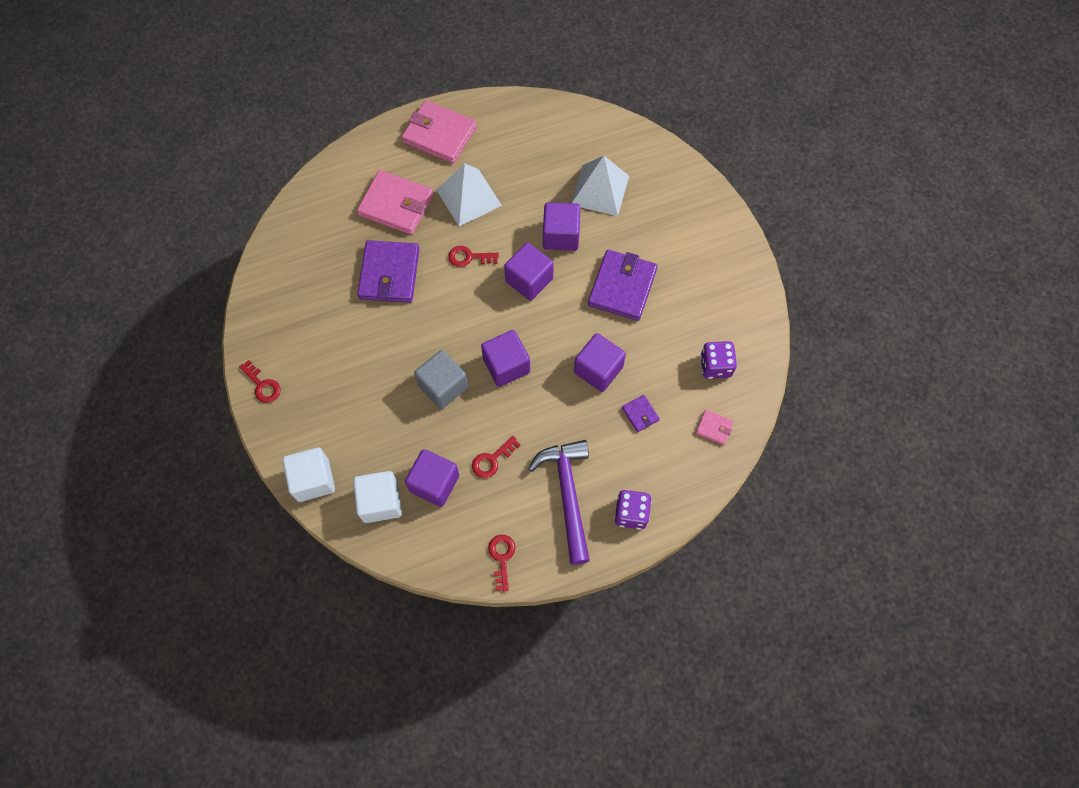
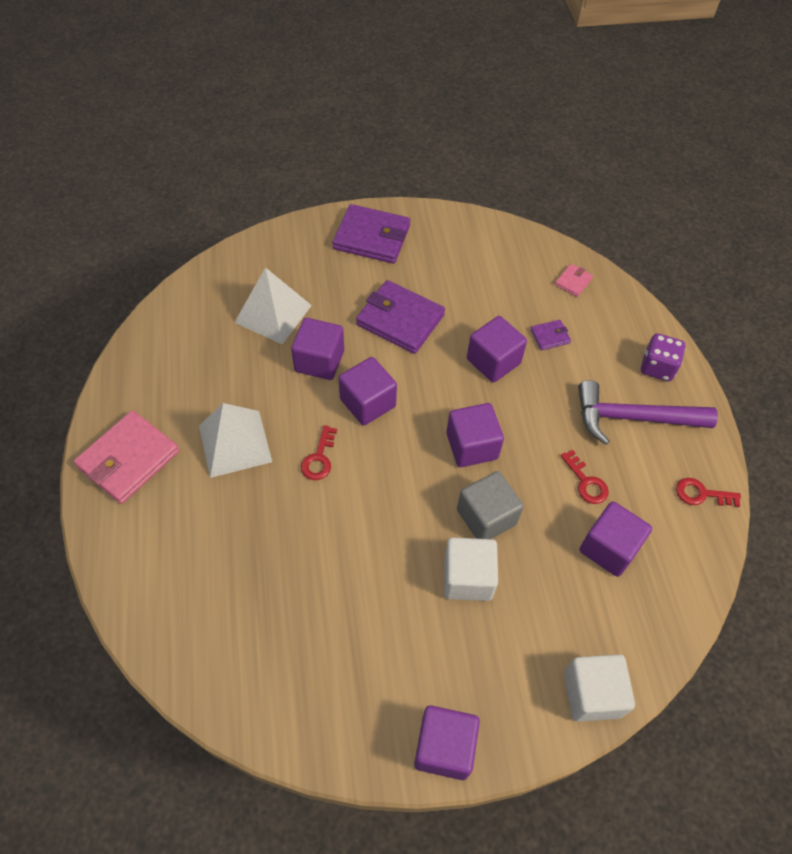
camera: 80 degrees left, 10 degrees down
red key [239,360,280,403] -> purple cube [414,705,480,780]
white cube [353,471,402,523] -> white cube moved to [444,538,498,601]
pink wallet [357,170,434,235] -> none
purple wallet [357,240,420,303] -> purple wallet moved to [333,204,410,264]
purple dice [700,341,737,379] -> none

